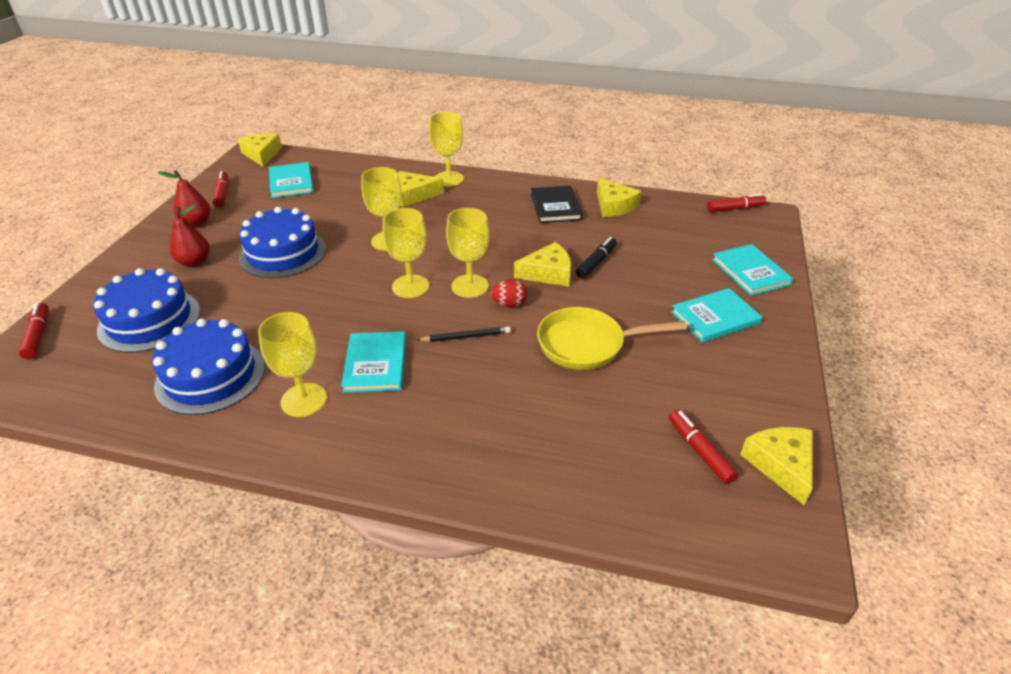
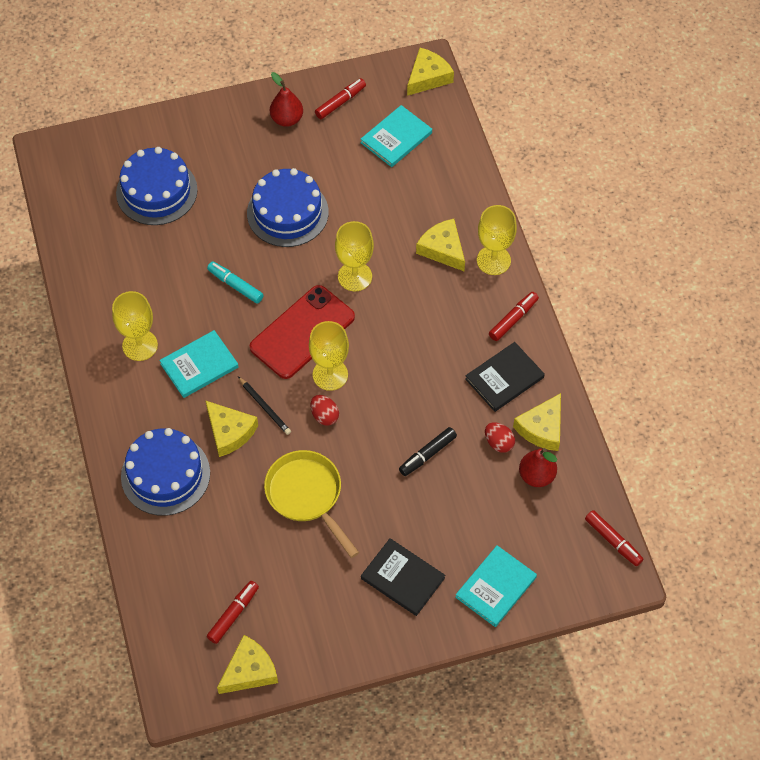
camera: 60 degrees right, 20 degrees up
red marker [19,303,49,359] -> red marker moved to [489,292,539,341]
blue cake [152,319,265,415] -> blue cake moved to [121,428,210,516]
red pear [170,205,210,267] -> red pear moved to [519,448,557,487]
yellow goblet [383,208,429,298] -> red phone [250,285,355,379]
yellow cheese [514,242,571,286] -> yellow cheese moved to [205,400,258,457]
black marker [576,237,617,279] -> black marker turned 135 degrees clockwise [399,427,457,476]
turquoise book [671,288,762,343] -> black book [361,538,445,616]
none -> turquoise marker [207,261,264,304]
none -> red egg [485,423,515,453]

